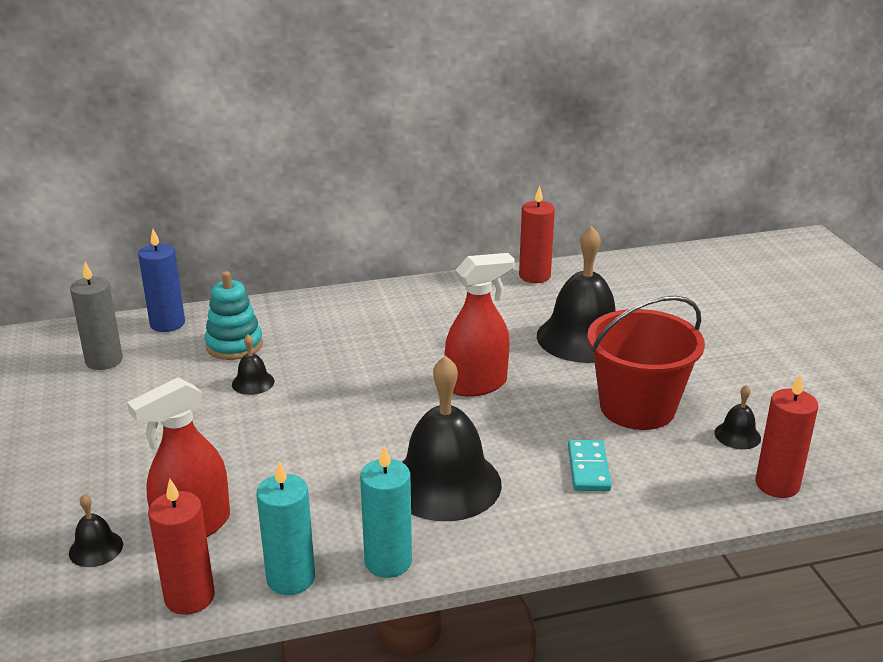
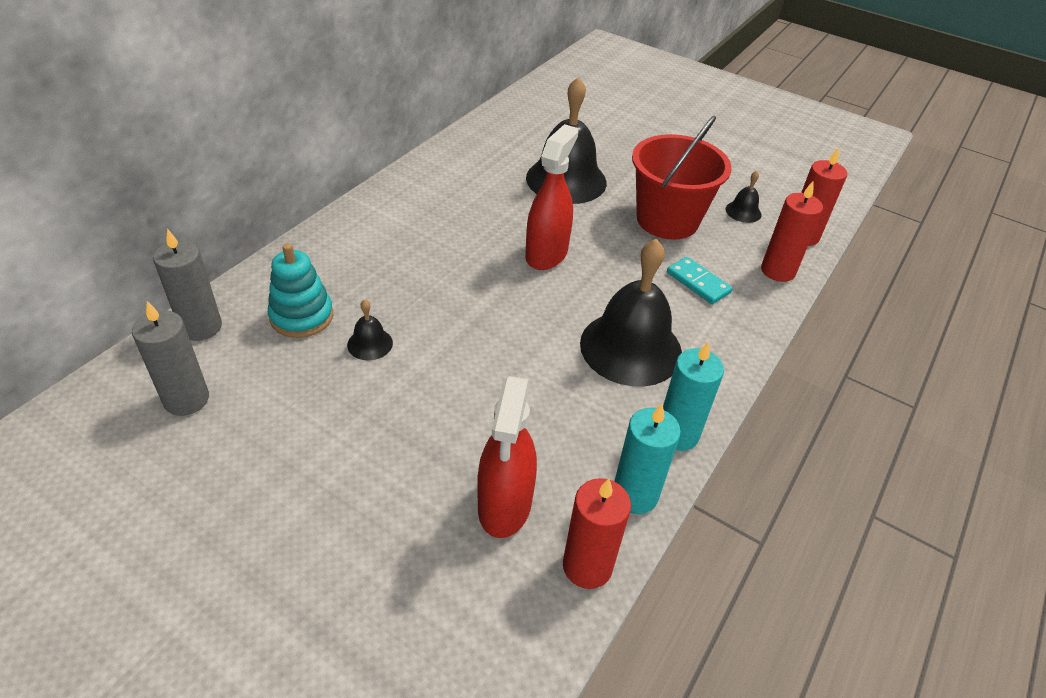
camera: 45 degrees left, 15 degrees up
black bell [69,494,123,567] -> none
blue candle [138,229,185,332] -> grey candle [153,229,222,341]
red candle [519,186,555,283] -> red candle moved to [761,180,823,282]

